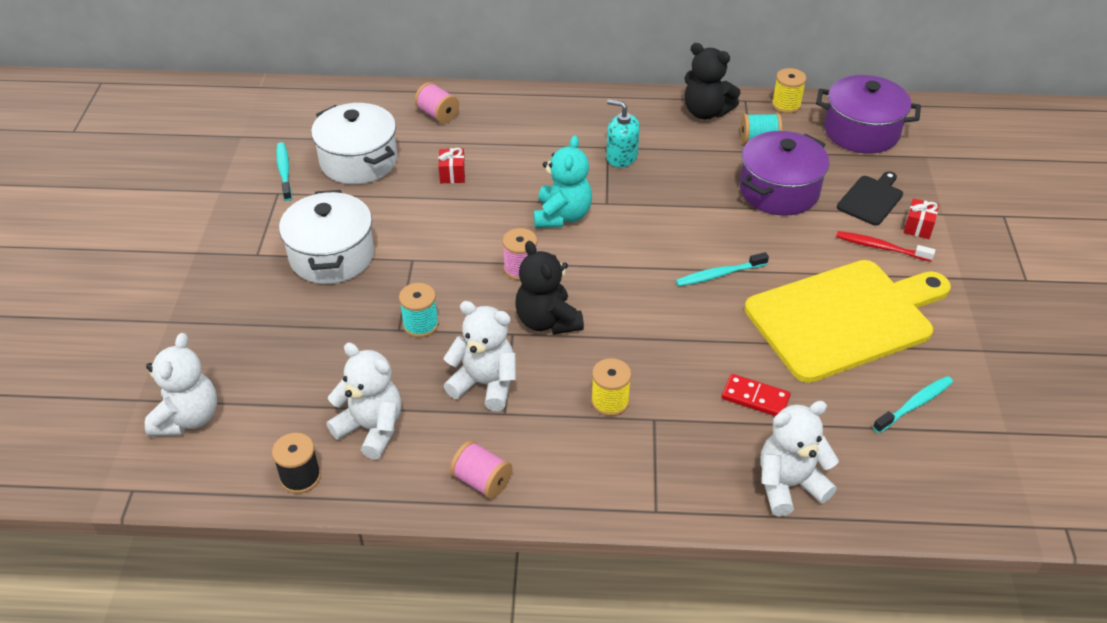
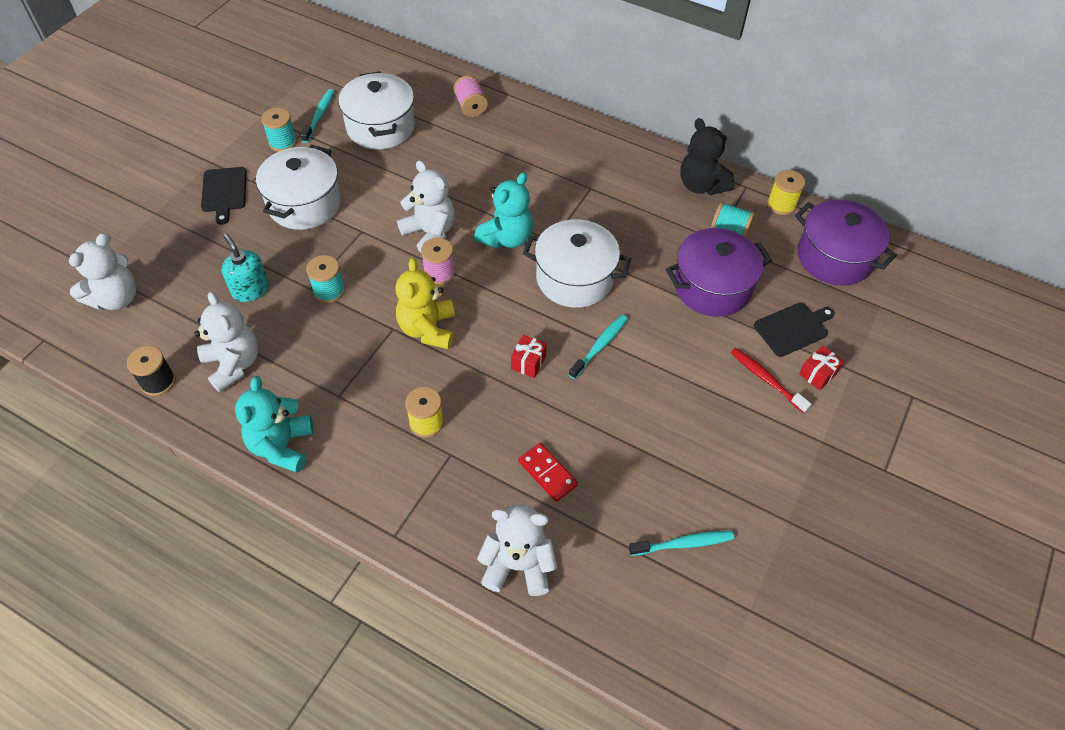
camera: 25 degrees right, 10 degrees up
red gift [438,148,465,183] -> red gift moved to [511,335,547,378]
white teddy bear [443,301,516,411] -> white teddy bear moved to [397,160,455,252]
pink spool [450,440,512,499] -> turquoise teddy bear [235,376,313,473]
black teddy bear [516,241,584,334] -> yellow teddy bear [395,258,455,349]
turquoise soap dispenser [606,99,640,168] -> turquoise soap dispenser moved to [221,234,269,302]
turquoise toothbrush [676,252,769,286] -> turquoise toothbrush turned 120 degrees clockwise [569,314,628,379]
yellow cutting board [745,260,951,383] -> none
none -> black cutting board [201,167,247,225]
none -> turquoise spool [261,108,297,152]
none -> white pot [523,220,631,308]

